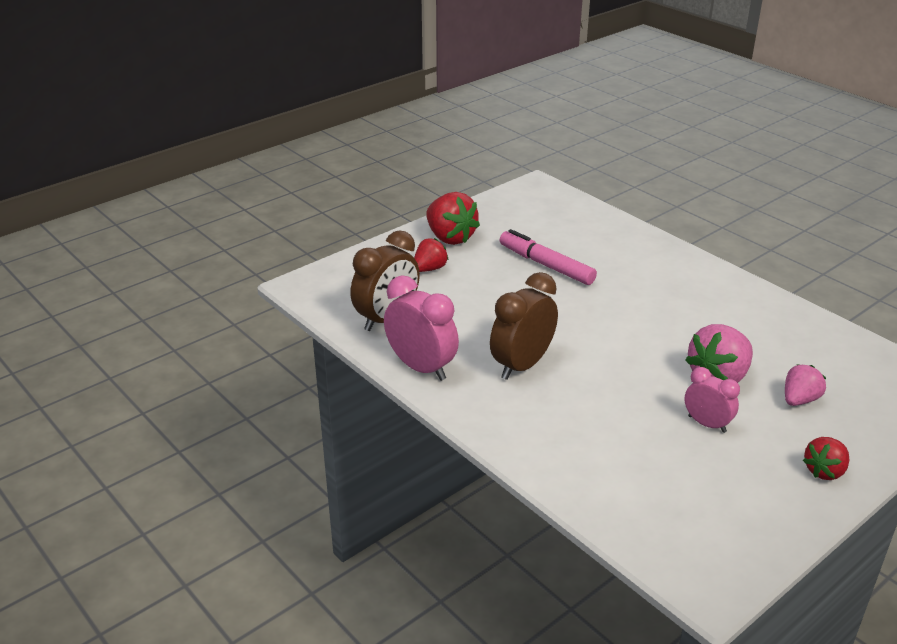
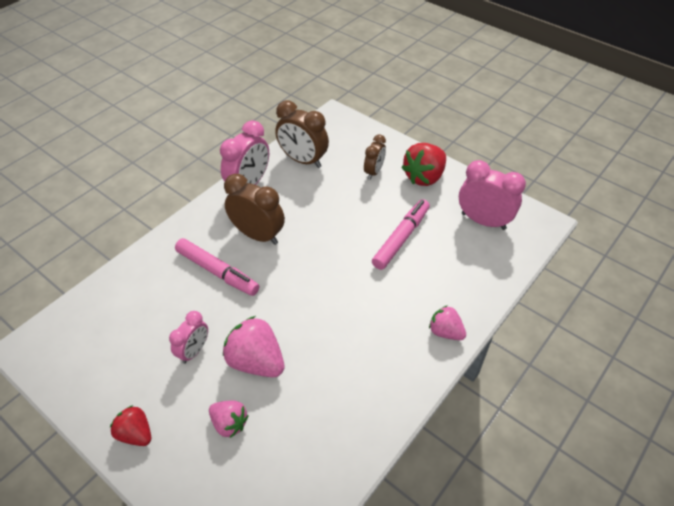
camera: 80 degrees right, 15 degrees up
red strawberry [414,238,448,272] -> brown clock [364,134,386,180]
none -> pink marker [175,238,259,296]
none -> pink strawberry [429,305,466,340]
none -> pink clock [459,160,526,230]

